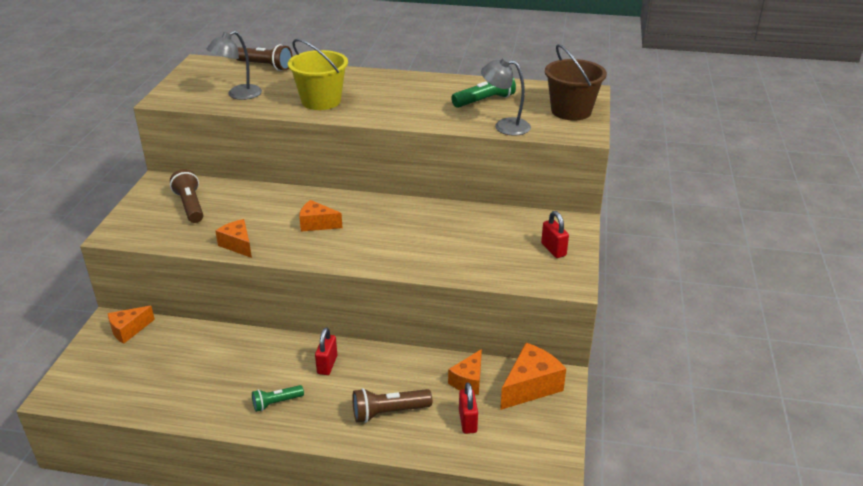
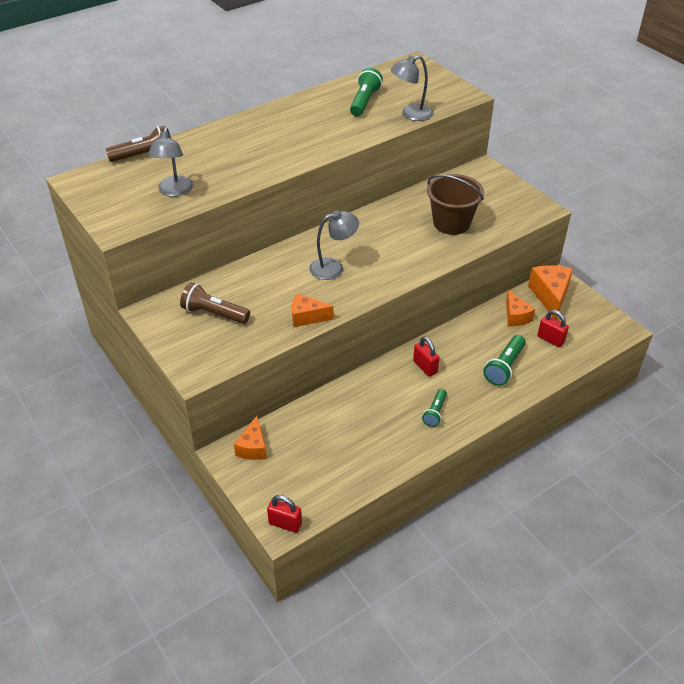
camera: 45 degrees left, 10 degrees up
yellow bucket [288,39,348,110] -> none
orange cheese [299,200,343,232] -> grey lamp [309,211,359,280]
brown flashlight [352,388,432,423] -> green flashlight [483,335,526,386]
red padlock [541,211,569,258] -> red padlock moved to [267,495,302,533]
brown bucket [545,44,607,121] -> brown bucket moved to [427,174,484,235]

